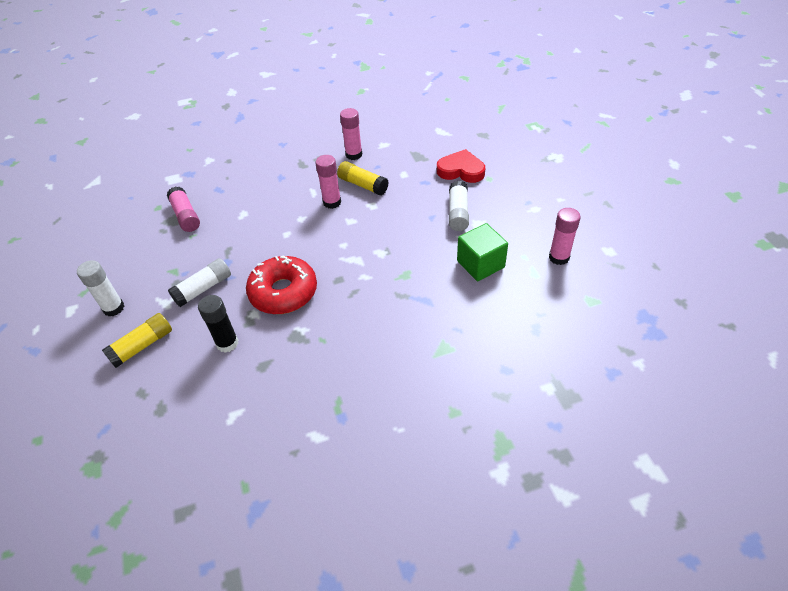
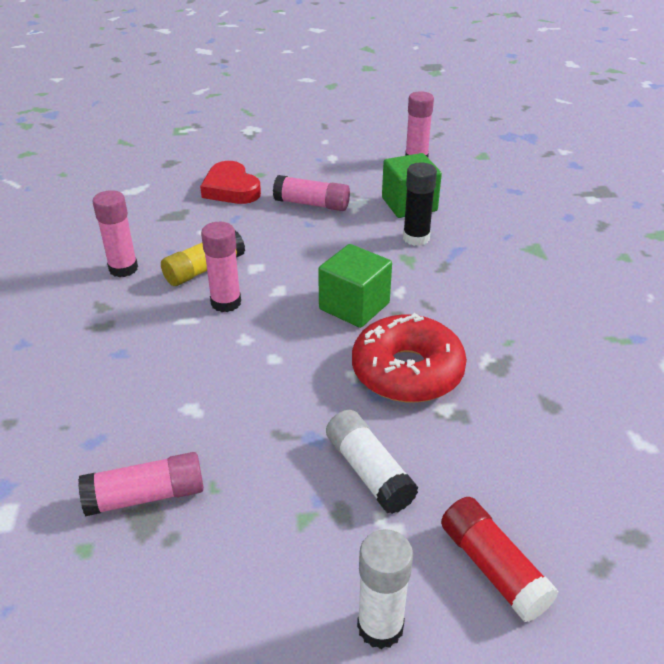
camera: 80 degrees left, 10 degrees down
yellow glue stick [102,313,172,368] -> red glue stick [441,497,558,622]
black glue stick [198,295,238,353] -> black glue stick moved to [403,162,437,246]
red heart [437,149,485,183] -> red heart turned 60 degrees counterclockwise [200,161,261,204]
white glue stick [449,181,469,231] -> pink glue stick [273,175,350,211]
none -> green cube [318,244,392,328]

